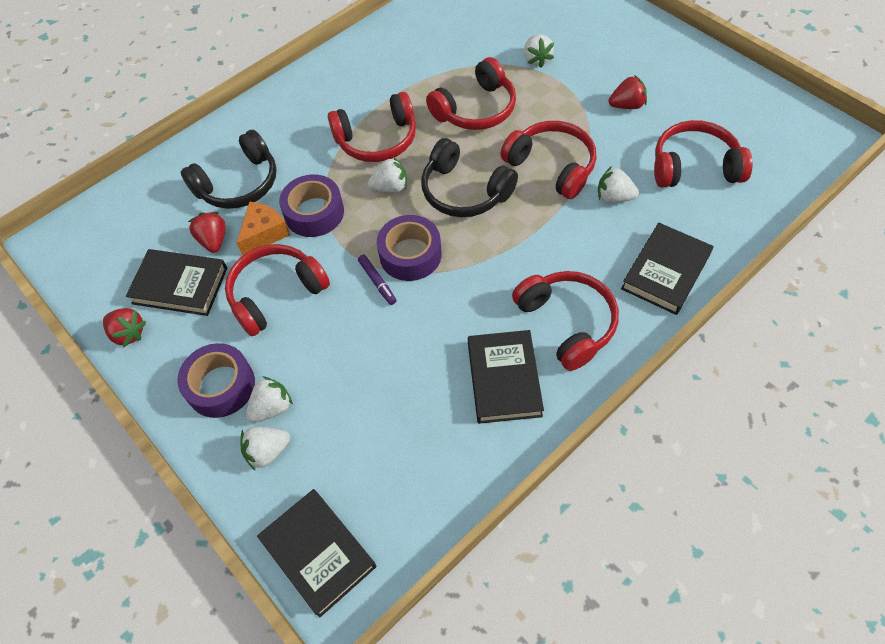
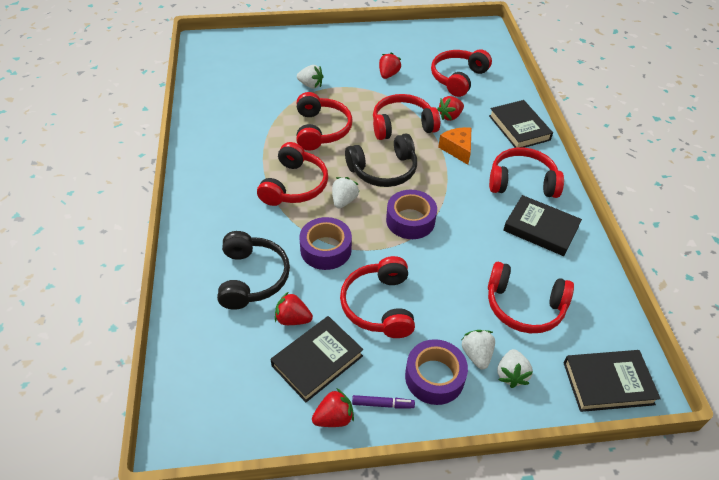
camera: 60 degrees left, 10 degrees down
orange cheese [237,202,290,256] -> orange cheese moved to [438,127,471,165]
purple marker [358,255,397,305] -> purple marker moved to [352,395,415,408]
white strawberry [598,166,639,203] -> red strawberry [437,96,464,121]
none -> red headphones [488,262,574,333]

